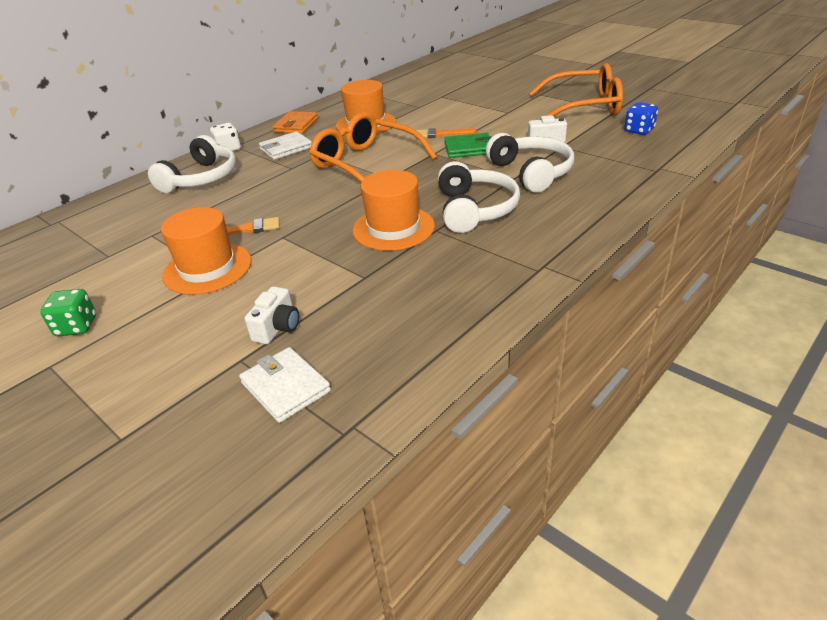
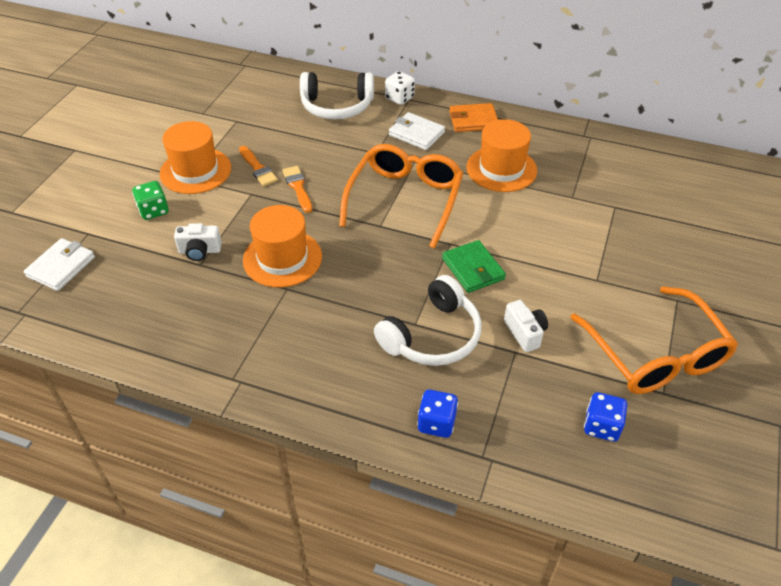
camera: 65 degrees right, 10 degrees up
green dice [40,289,96,336] -> green dice moved to [132,181,169,220]
white camera [245,286,299,344] -> white camera moved to [174,223,222,261]
orange brush [415,128,476,138] -> orange brush moved to [282,166,312,213]
white headphones [438,161,520,233] -> none
none -> blue dice [417,390,458,438]

